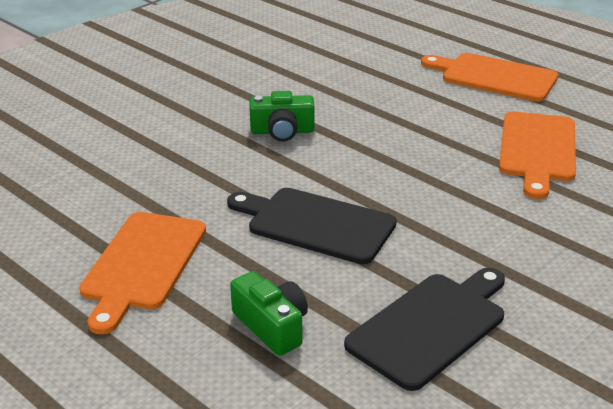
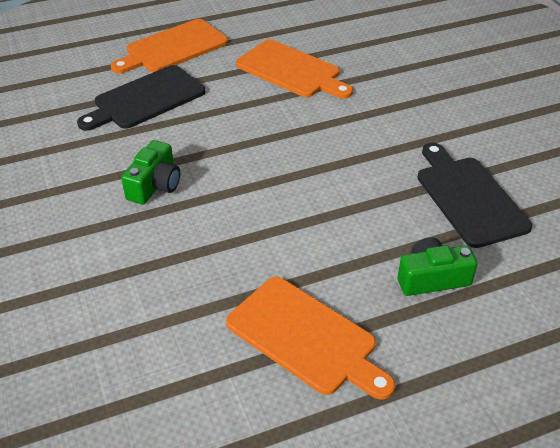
camera: 65 degrees left, 10 degrees up
black cutting board [227,188,397,264] -> black cutting board moved to [77,65,205,131]

